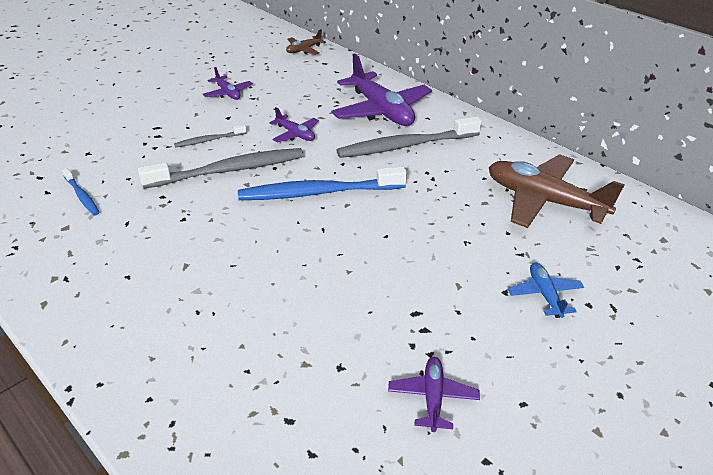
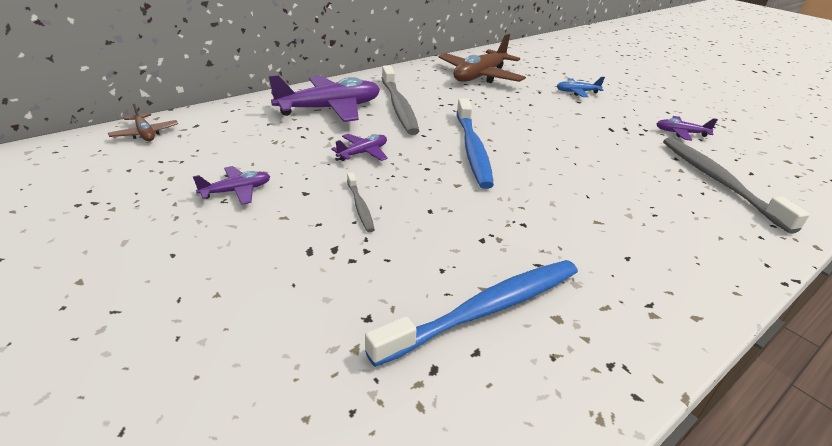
camera: 85 degrees left, 5 degrees down
blue toothbrush [62,168,99,216] -> blue toothbrush [365,260,578,367], size x2.09
grey toothbrush [138,148,304,189] -> grey toothbrush moved to [663,137,810,234]

